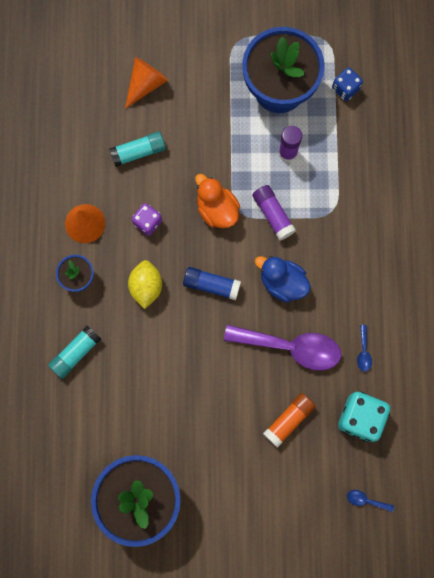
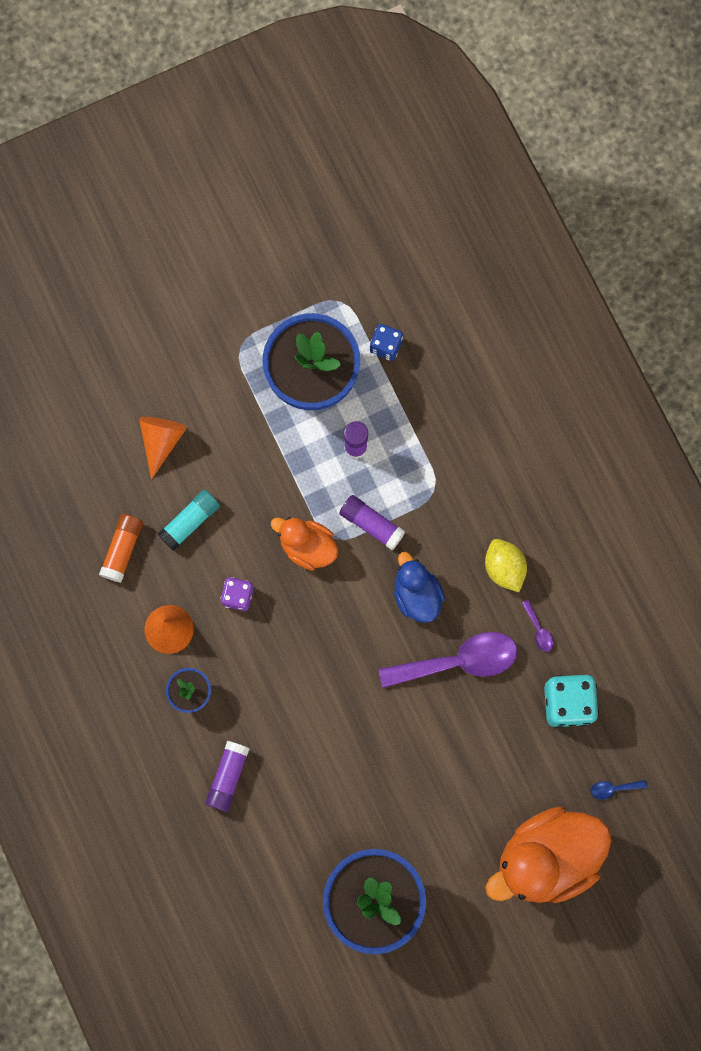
camera: 25 degrees left, 0 degrees up
turquoise glue stick [48,325,101,379] -> purple glue stick [205,741,250,812]
yellow lemon [128,260,162,309] -> yellow lemon moved to [485,539,527,592]
blue glue stick [183,267,241,300] -> none
blue duck [255,256,311,303] -> blue duck turned 60 degrees clockwise [394,552,445,623]
orange glue stick [263,393,316,448] -> orange glue stick moved to [99,514,143,583]
blue spoon [357,325,372,372] -> purple spoon [522,600,554,652]
none -> orange duck [486,806,612,903]

